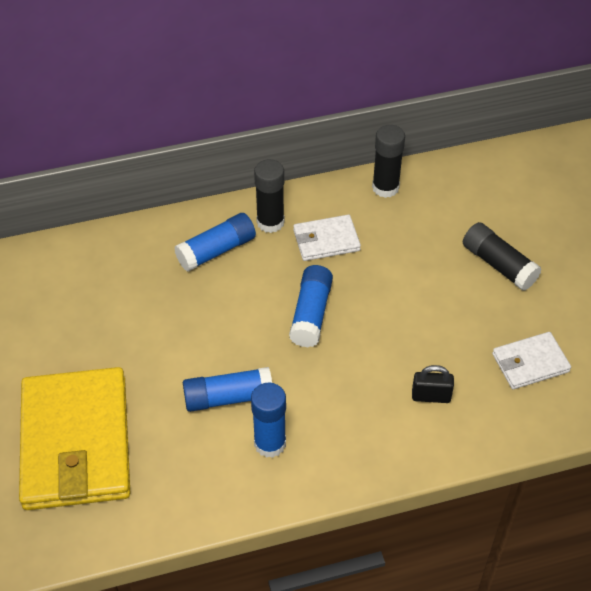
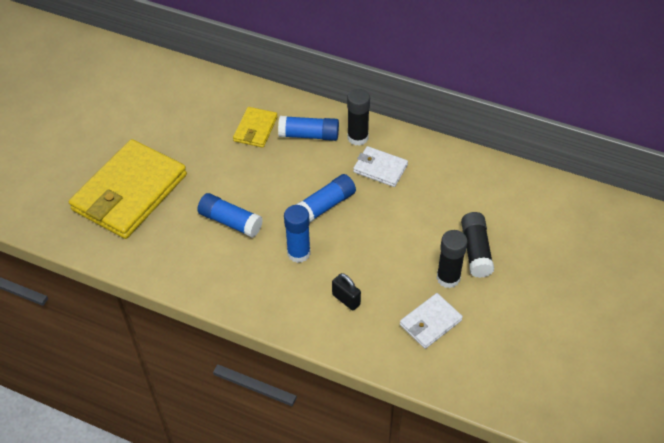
camera: 40 degrees right, 0 degrees up
blue glue stick [251,383,286,458] -> blue glue stick moved to [284,205,311,263]
black glue stick [372,125,405,198] -> black glue stick moved to [436,230,468,288]
white wallet [492,332,571,389] -> white wallet turned 60 degrees counterclockwise [400,293,463,349]
none -> yellow wallet [233,107,278,148]

